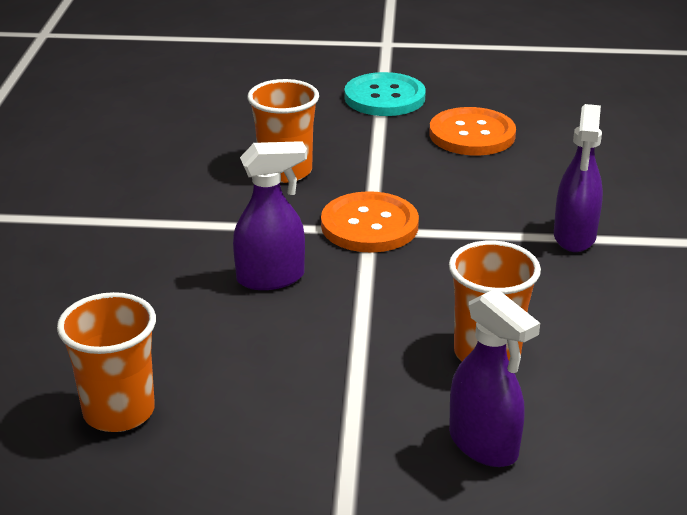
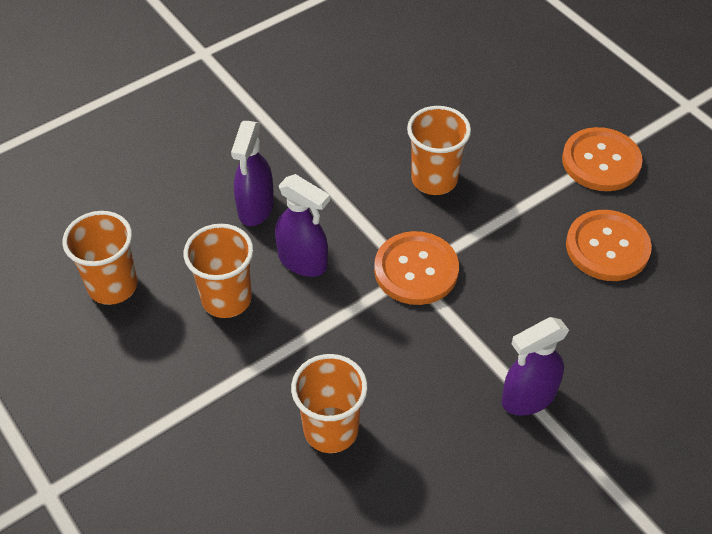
camera: 50 degrees right, 20 degrees up
turquoise button [344,72,426,116] -> orange button [562,127,643,191]
purple spray bottle [449,288,540,467] -> purple spray bottle moved to [231,121,274,226]
none -> orange cup [184,224,253,318]

